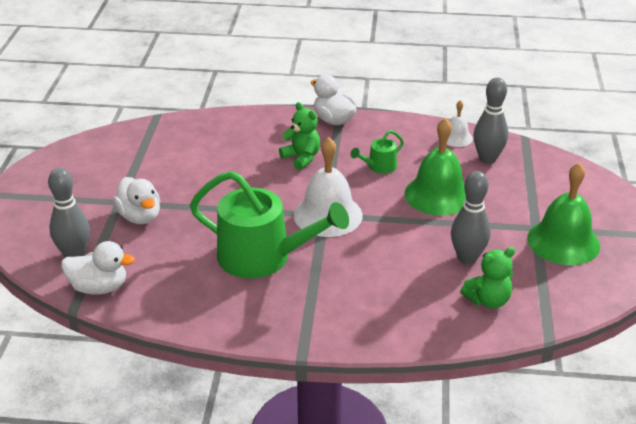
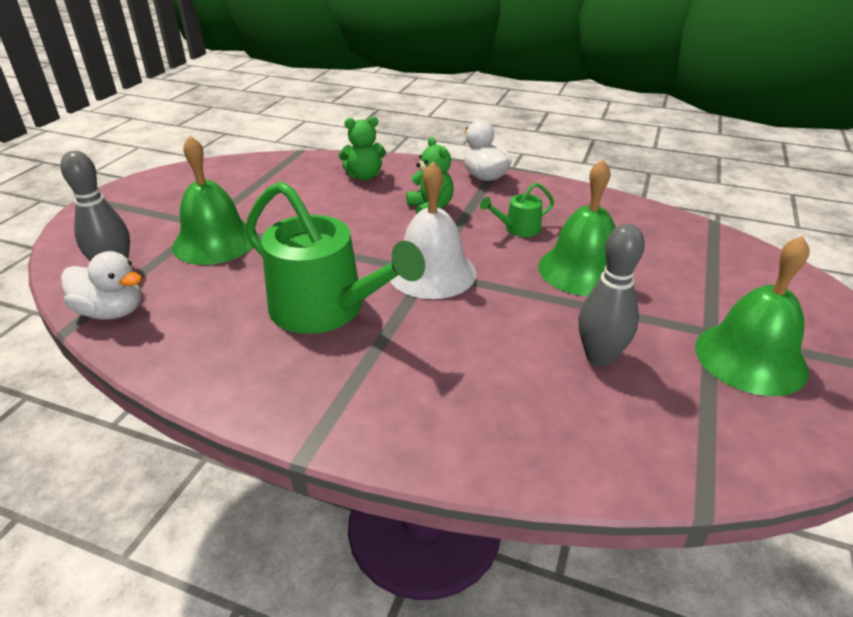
camera: 15 degrees right, 0 degrees up
white duck [113,177,160,224] -> green bell [172,136,253,265]
white bell [446,100,473,147] -> none
green teddy bear [460,247,515,309] -> green teddy bear moved to [339,116,386,180]
grey bowling pin [473,78,508,164] -> none

